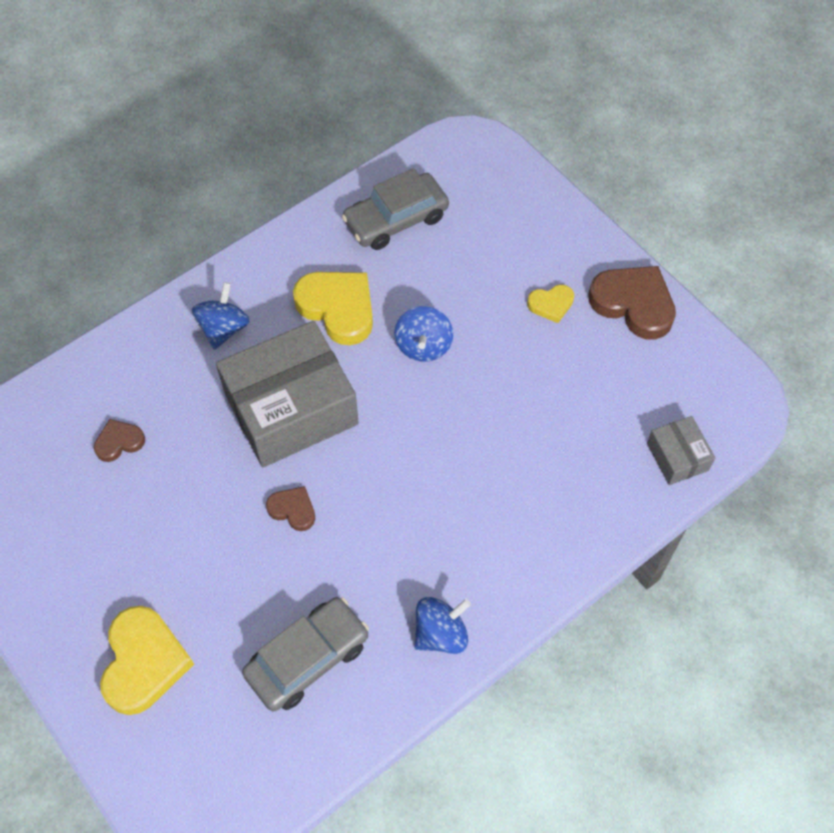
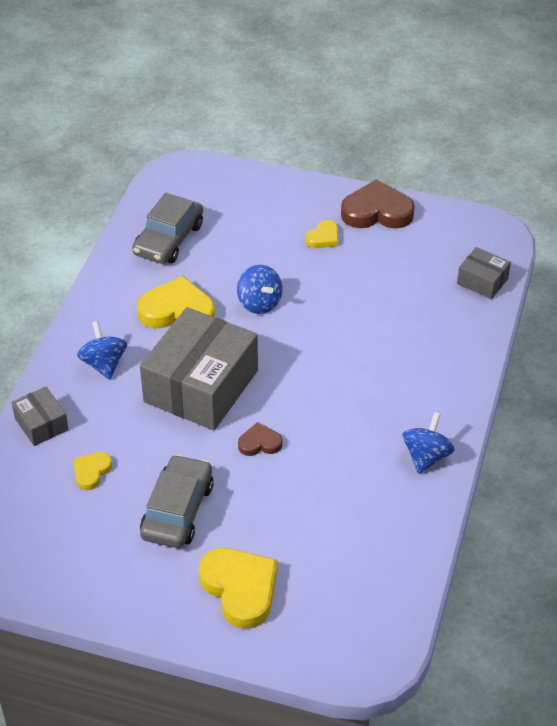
camera: 35 degrees left, 15 degrees down
brown heart [94,419,145,462] -> yellow heart [73,452,112,490]
grey car [242,597,369,711] -> grey car moved to [140,454,214,548]
none -> grey box [11,387,69,446]

